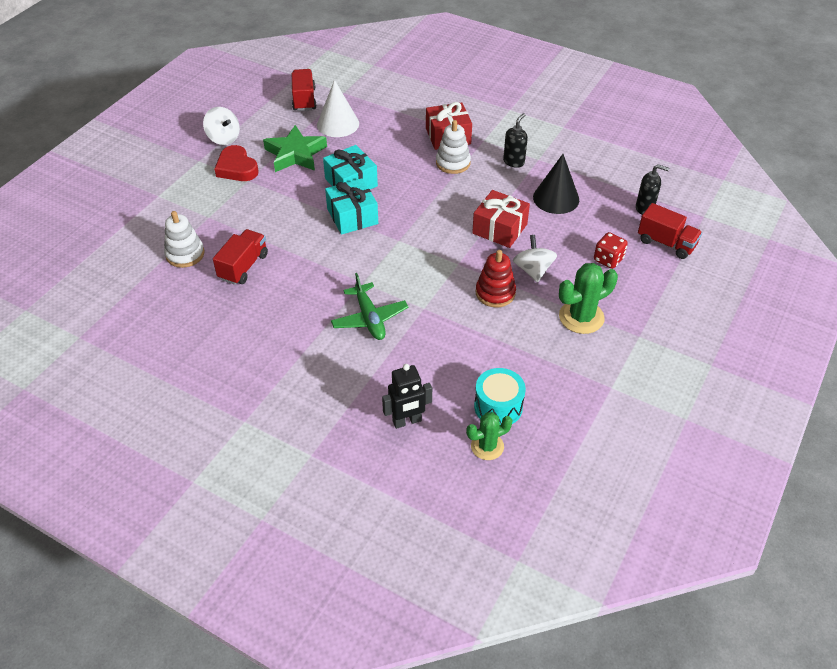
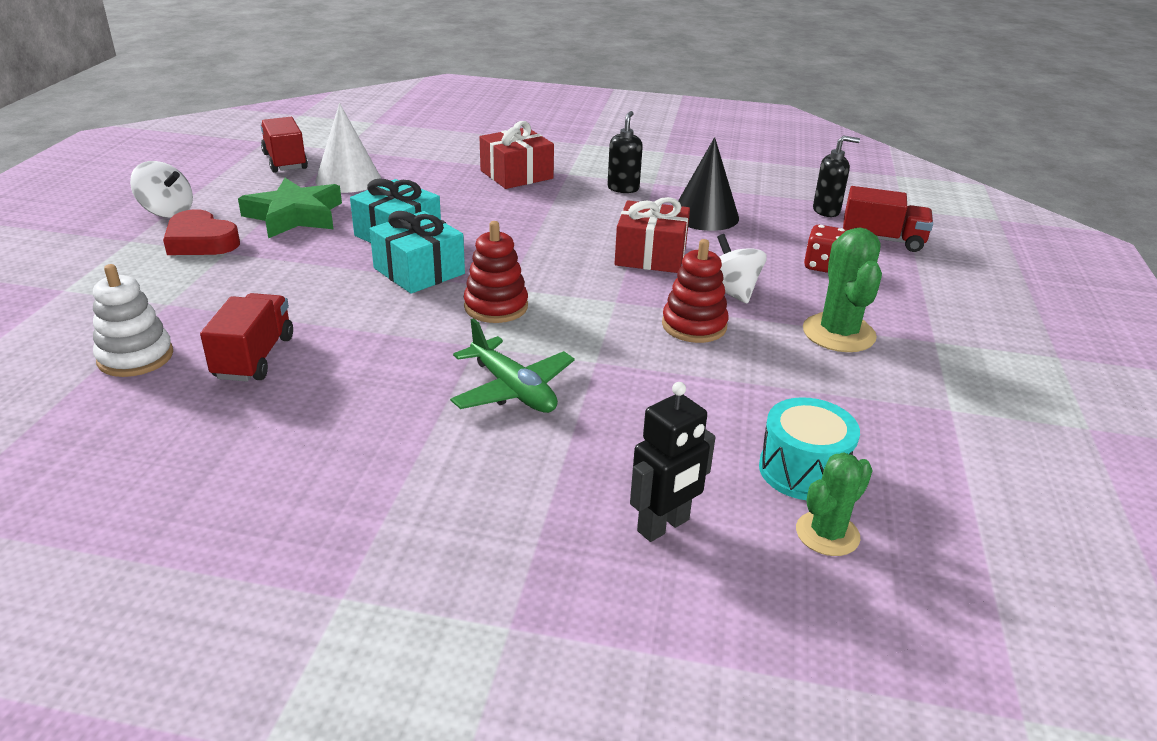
camera: 20 degrees left, 15 degrees down
white stacking toy [436,120,471,174] -> none
green cactus [559,263,618,334] -> green cactus turned 45 degrees counterclockwise [803,227,882,352]
none -> red stacking toy [464,221,528,323]

